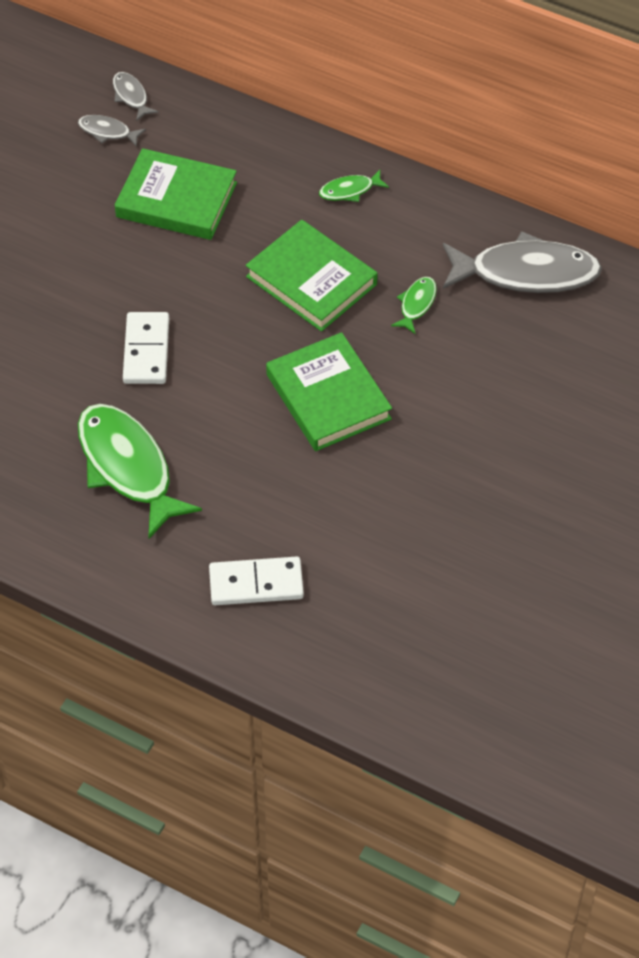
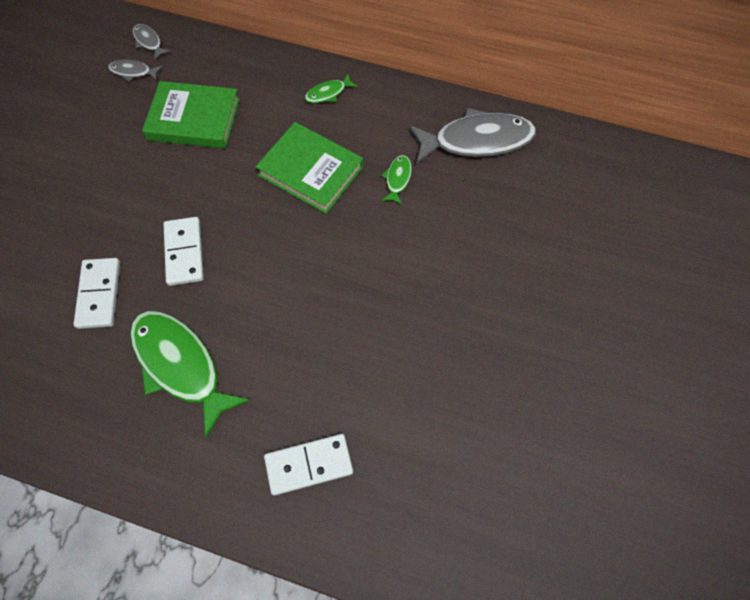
camera: 10 degrees left, 10 degrees up
green book [266,332,392,451] -> none
none -> white domino [74,258,120,329]

